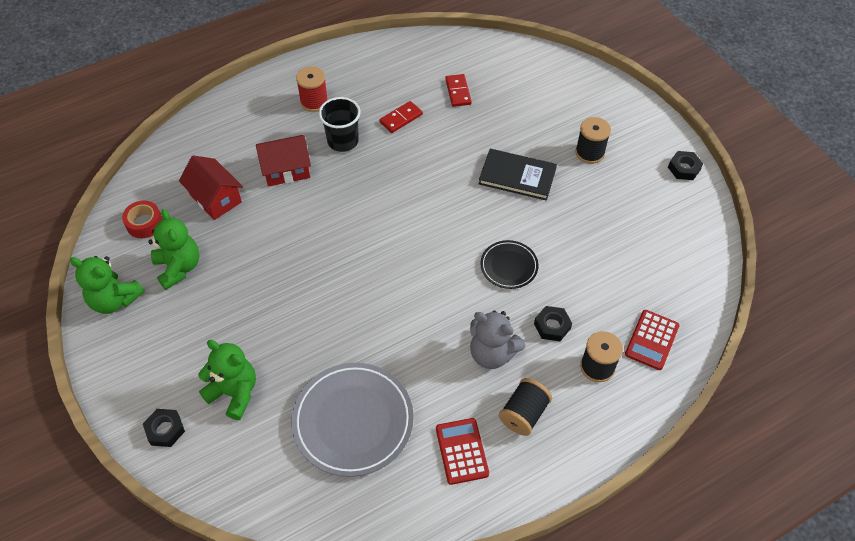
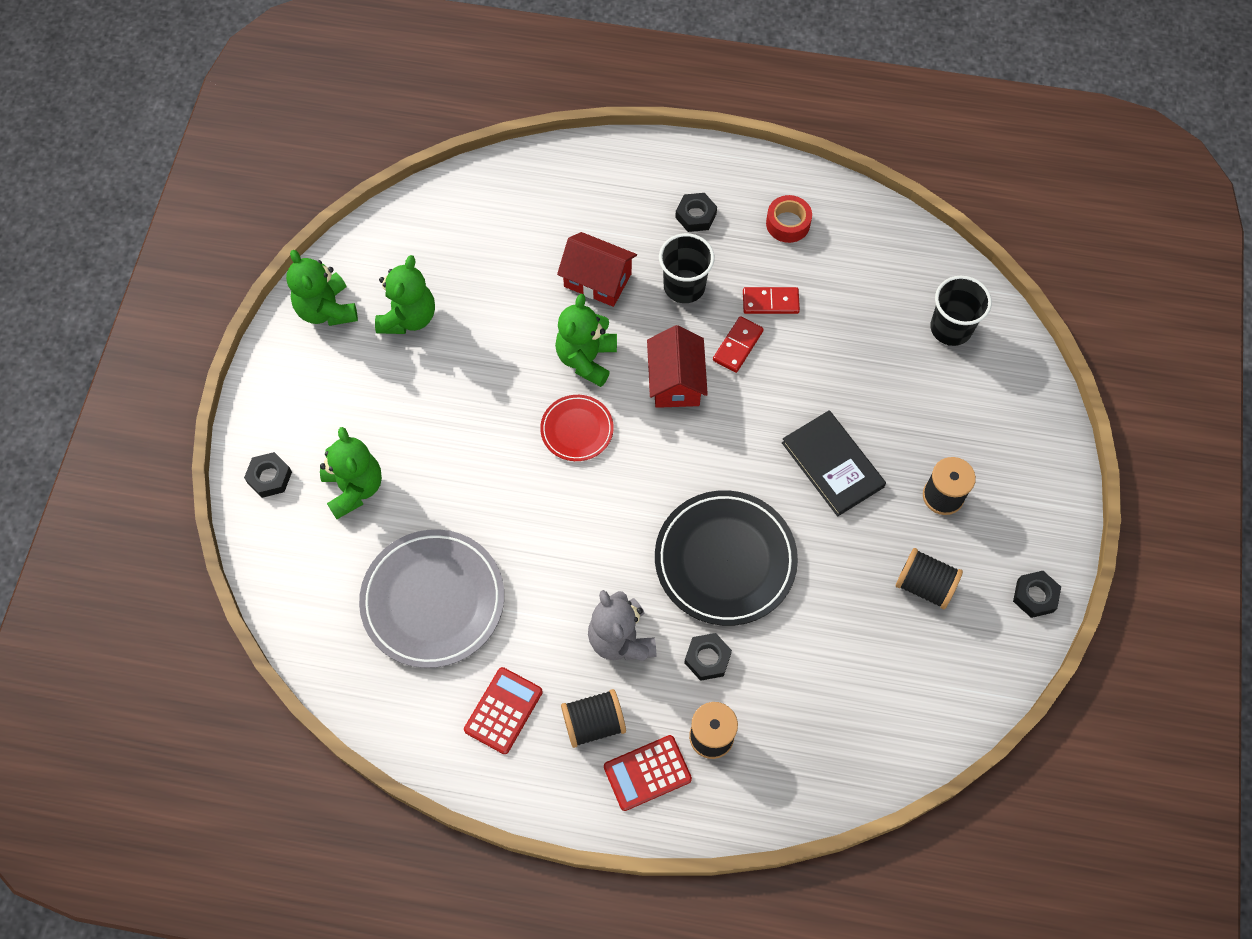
camera: 40 degrees right, 10 degrees up
red tape [122,201,163,238] -> red tape moved to [766,195,812,243]
red house [179,155,243,220] -> red house moved to [647,325,708,408]
red spool [296,66,328,112] -> black nut [675,193,717,232]
red domino [445,74,472,107] -> red domino moved to [713,316,764,373]
black plate [480,240,539,289] -> black plate [655,490,798,626], size x1.87
red calculator [625,310,679,370] -> red calculator moved to [604,735,692,811]
none -> red plate [540,395,614,461]
none -> green teddy bear [555,294,617,387]
none -> black spool [896,548,963,609]
none -> black cup [930,276,992,346]

